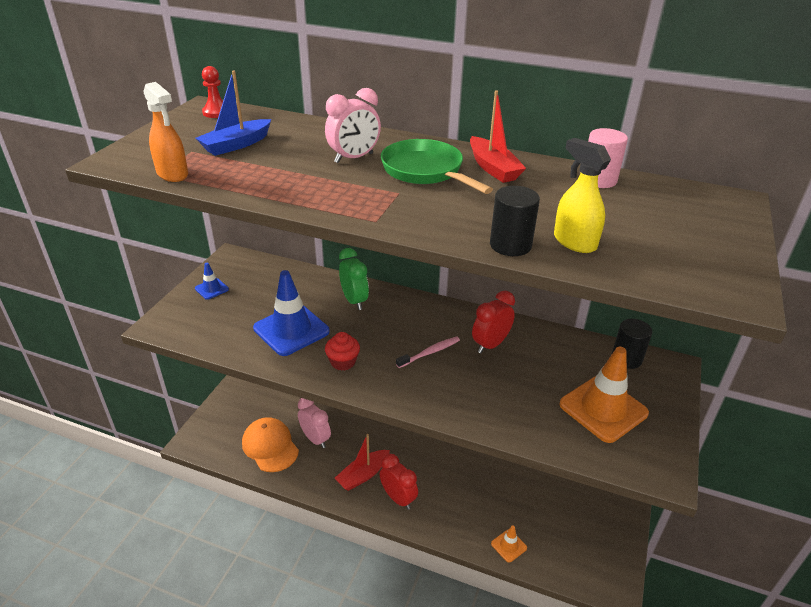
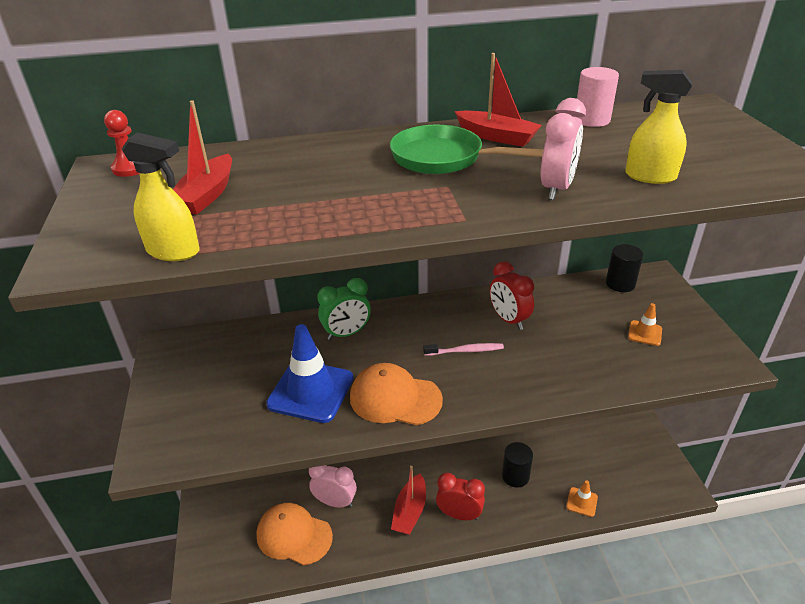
camera: 30 degrees left, 0 degrees up
orange spray bottle [143,82,188,182] -> yellow spray bottle [122,132,200,261]
blue traffic cone [195,263,229,300] -> none
blue boat [196,71,271,156] -> red boat [173,100,232,214]
pink clock [325,88,381,163] -> pink clock moved to [541,98,586,200]
red cupcake [325,332,360,371] -> orange cap [350,363,443,425]
green clock [339,248,369,310] -> green clock turned 120 degrees clockwise [317,278,371,340]
pink toothbrush [396,336,460,368] -> pink toothbrush turned 60 degrees clockwise [423,343,504,356]
red clock [472,291,515,353] -> red clock turned 45 degrees counterclockwise [490,261,534,330]
black cylinder [490,186,540,256] -> black cylinder moved to [502,442,533,487]
orange traffic cone [559,347,649,443] -> orange traffic cone [628,303,662,346], size x0.48

